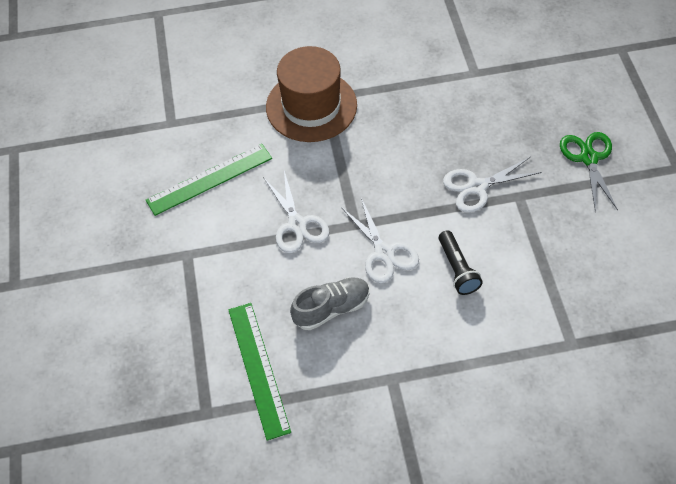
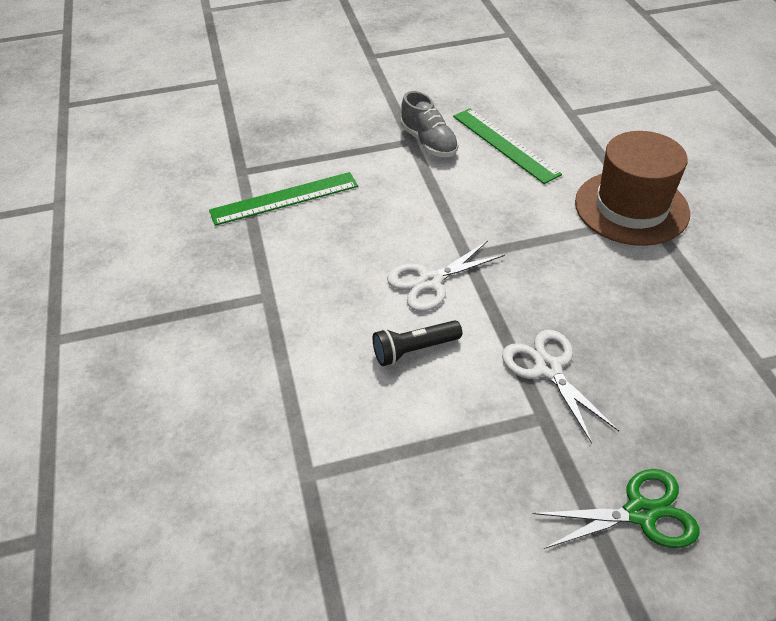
camera: 85 degrees right, 10 degrees down
white scissors [263,171,329,253] -> none
grey shoe [290,278,370,330] -> grey shoe moved to [401,91,459,157]

